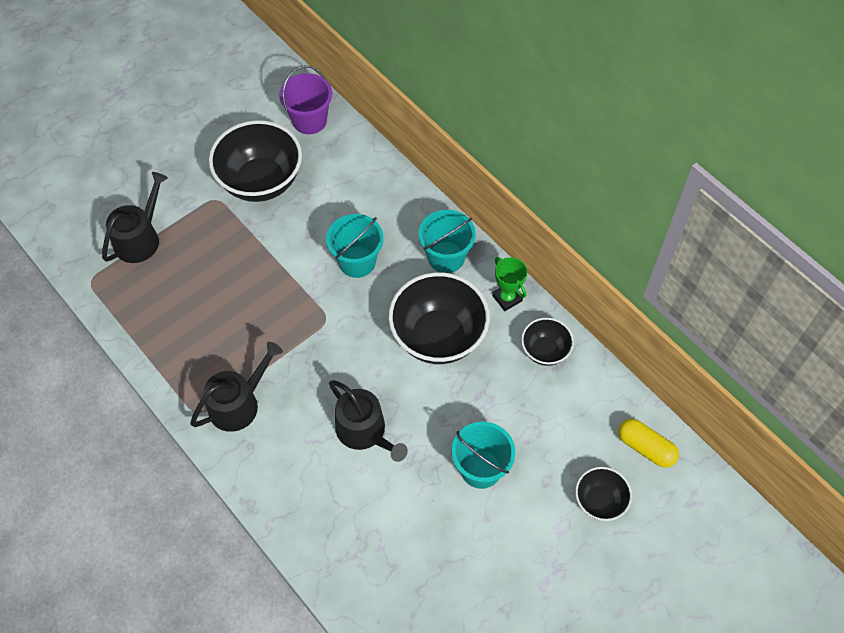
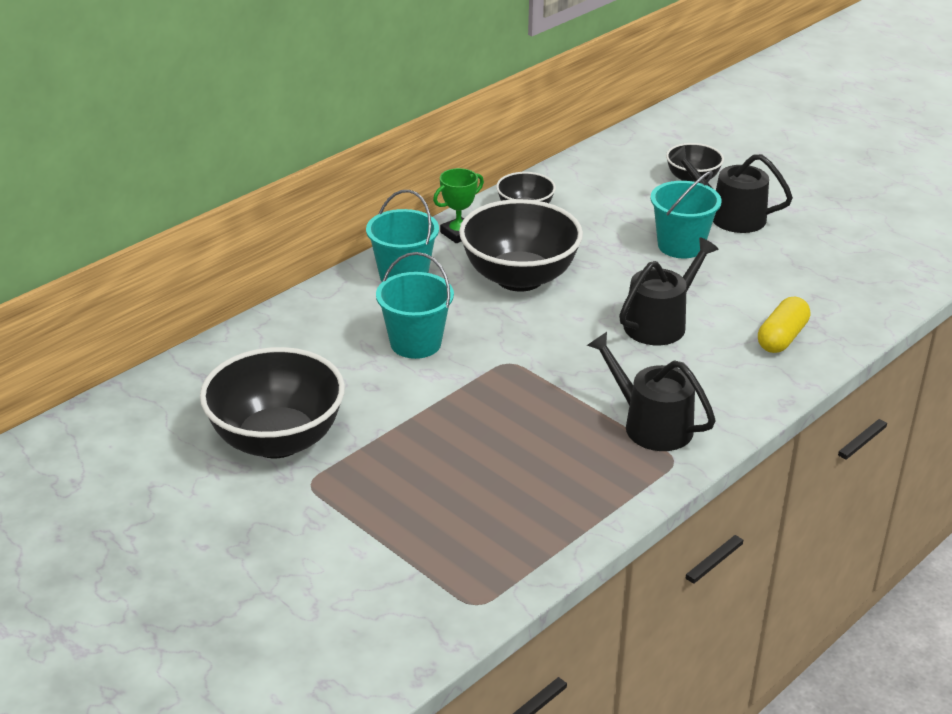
camera: 95 degrees left, 25 degrees down
black watering can [102,172,168,263] -> black watering can moved to [670,146,793,233]
purple bucket [279,65,332,134] -> none
yellow capsule [618,419,679,468] -> yellow capsule moved to [758,297,810,353]

